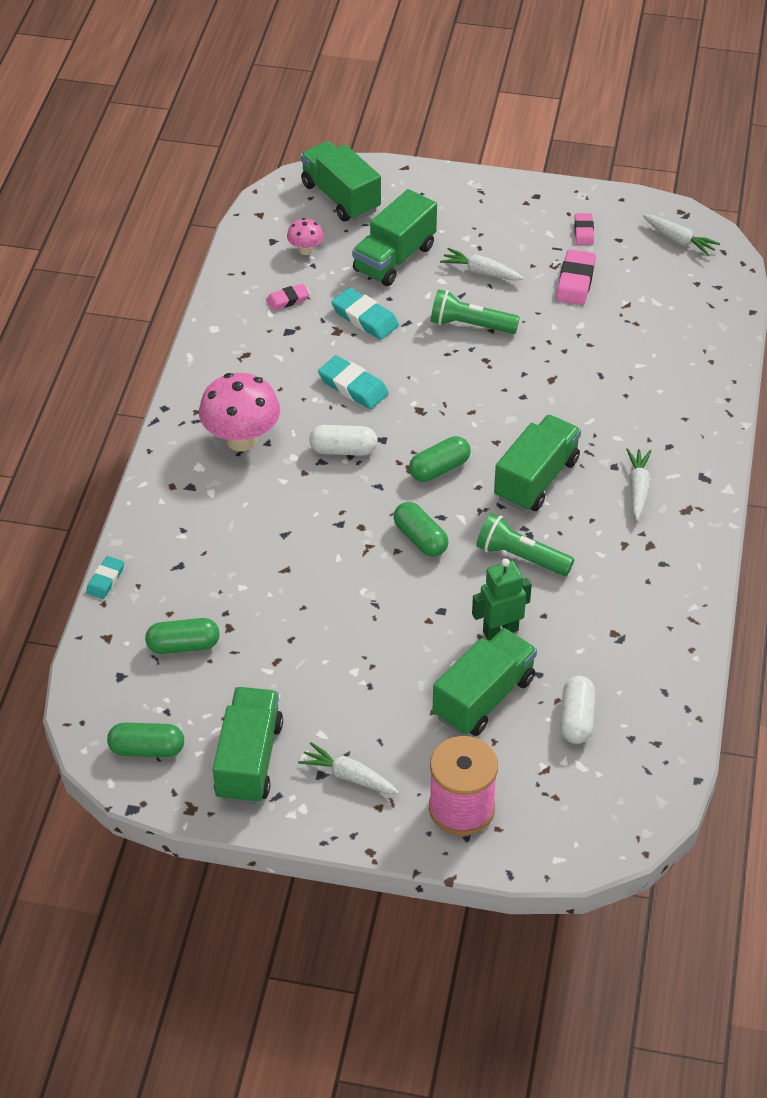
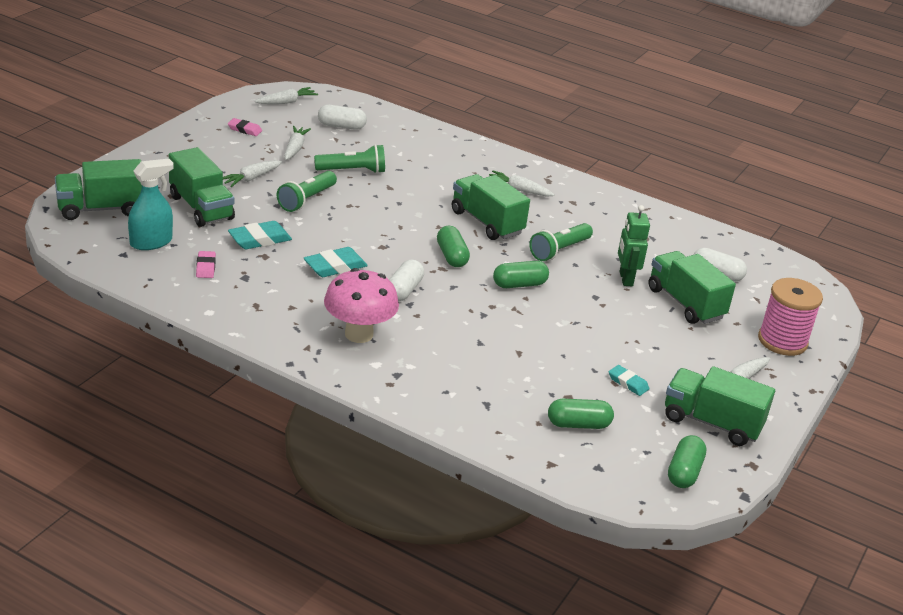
camera: 75 degrees left, 15 degrees down
turquoise eraser [86,556,124,599] -> turquoise eraser moved to [609,365,649,396]
green capsule [145,618,220,654] -> green capsule turned 75 degrees clockwise [548,399,614,429]
pink mushroom [287,218,324,255] -> turquoise spray bottle [128,159,174,250]
pink eraser [556,249,596,305] -> white carrot [284,126,311,160]
none -> green flashlight [314,144,385,173]
none -> white capsule [318,105,367,130]

